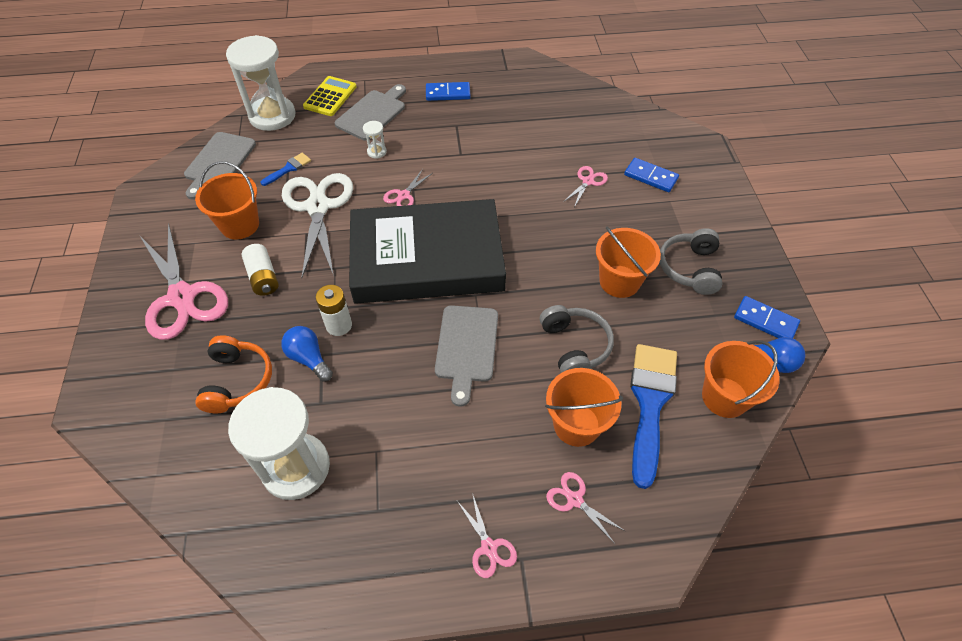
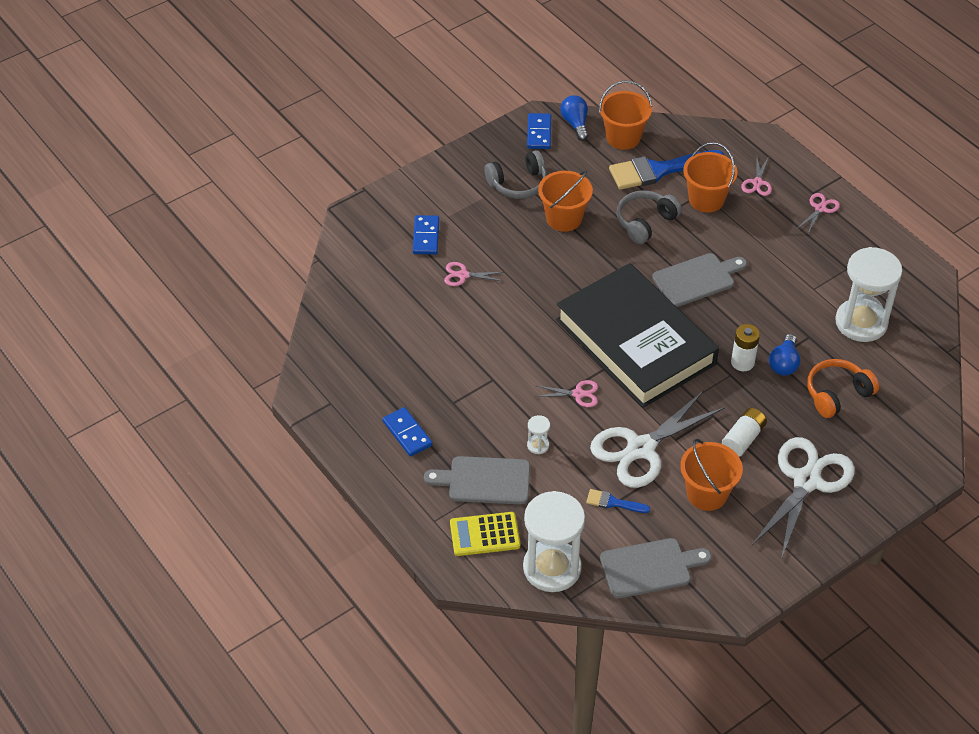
camera: 120 degrees left, 5 degrees down
pink scissors [139,223,228,340] -> white scissors [752,437,855,559]

